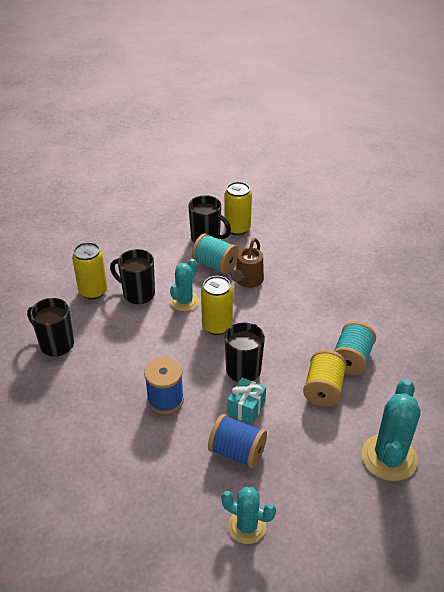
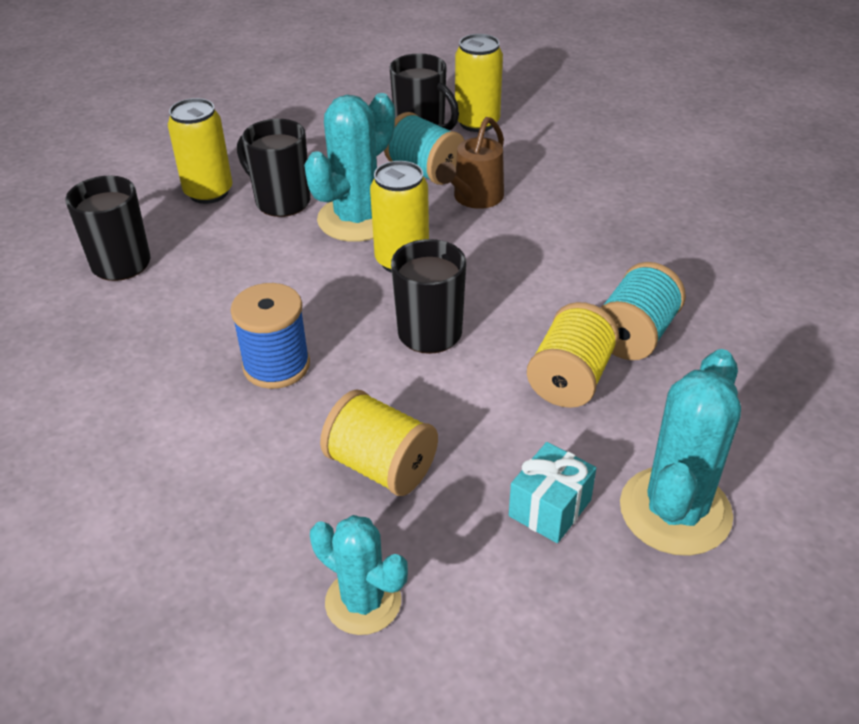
camera: 10 degrees right, 0 degrees up
turquoise cactus [170,259,199,311] -> turquoise cactus [304,93,395,242], size x1.57
blue spool [208,414,267,468] -> yellow spool [320,390,438,496]
turquoise gift [228,377,266,425] -> turquoise gift moved to [509,442,596,543]

